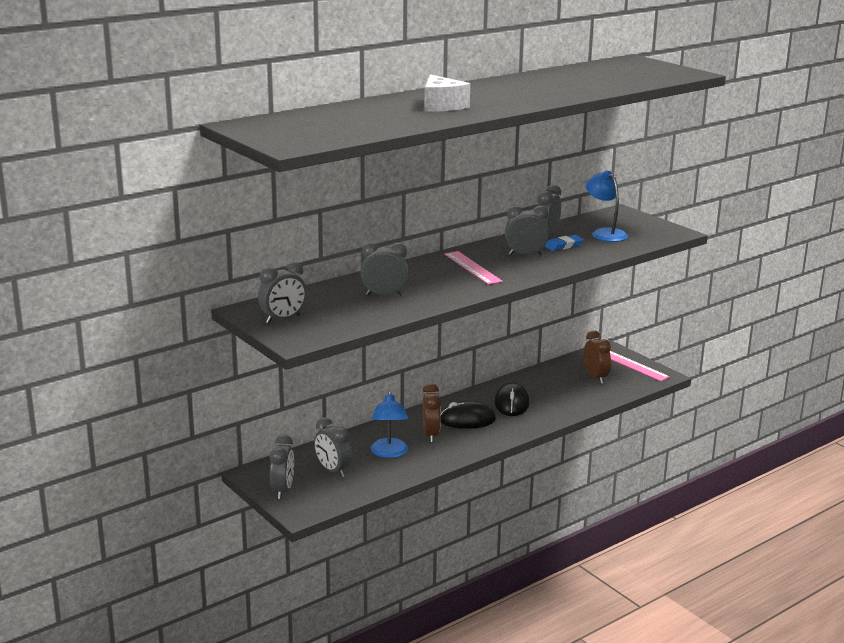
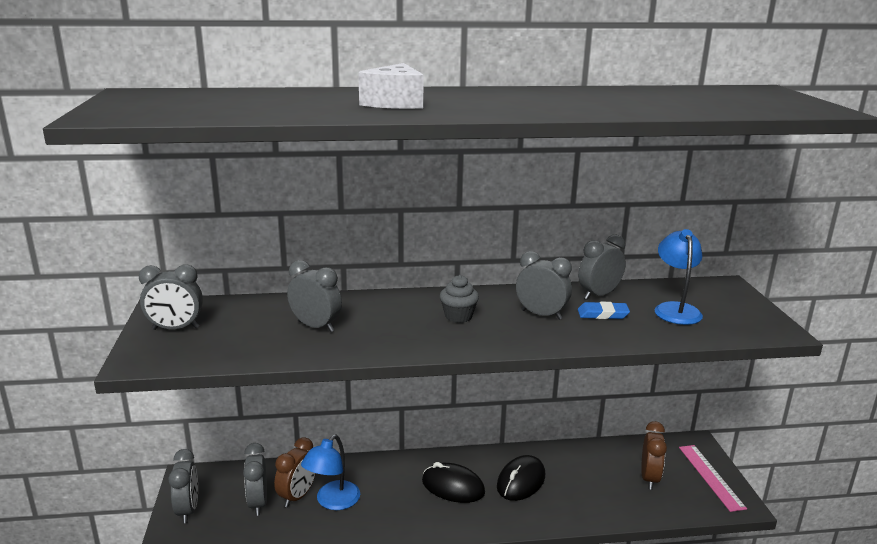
camera: 30 degrees right, 0 degrees up
grey clock [270,434,294,499] -> grey clock turned 45 degrees counterclockwise [168,449,198,523]
brown clock [423,383,441,442] -> brown clock moved to [274,437,316,507]
pink ruler [444,251,503,285] -> grey cupcake [440,275,479,323]

